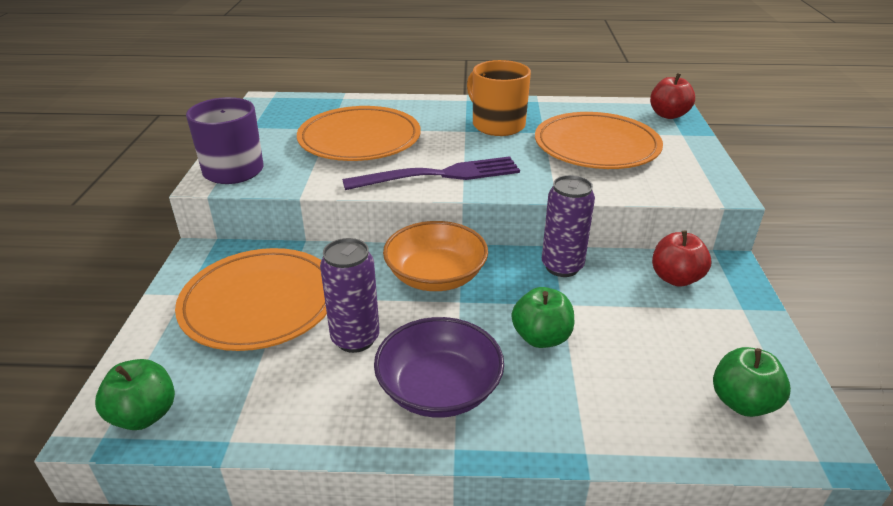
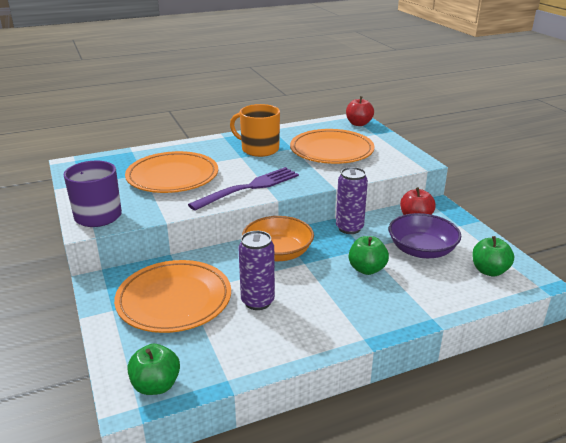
camera: 25 degrees left, 5 degrees down
purple bowl [374,317,504,418] -> purple bowl moved to [389,213,461,258]

